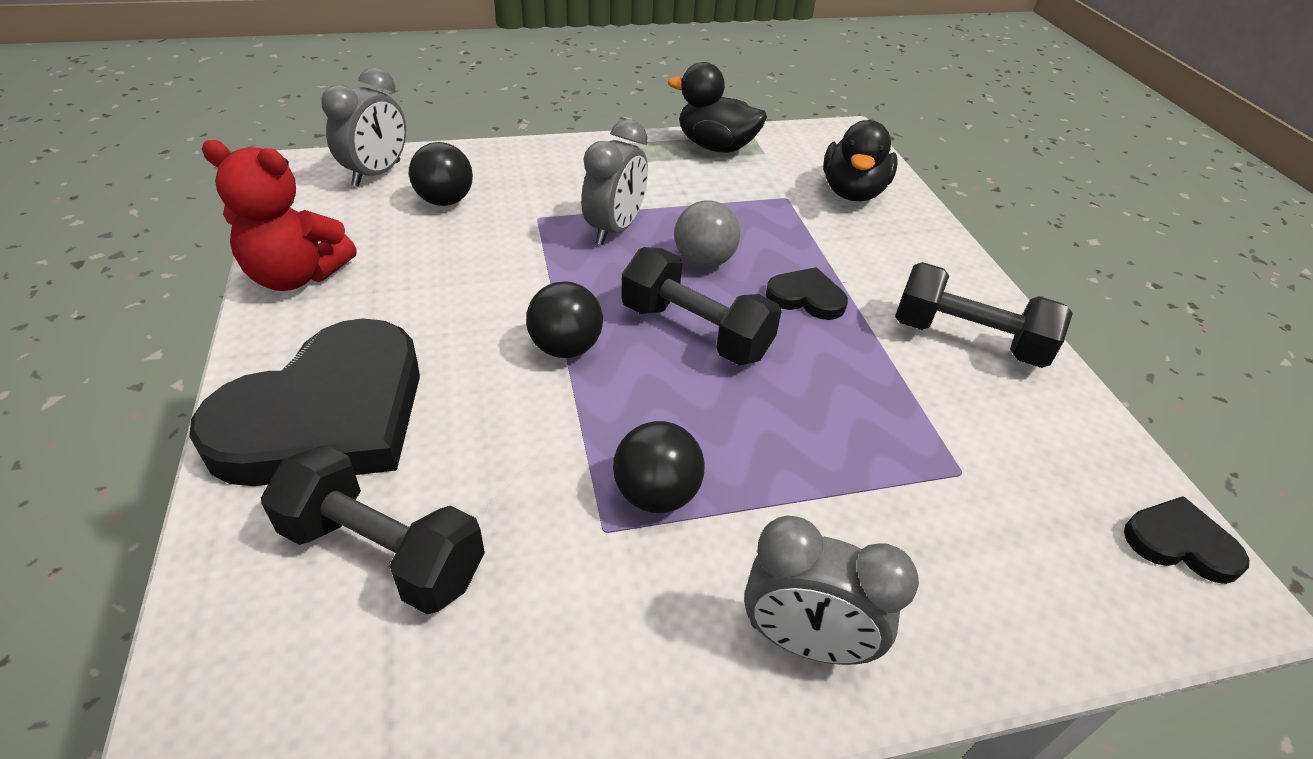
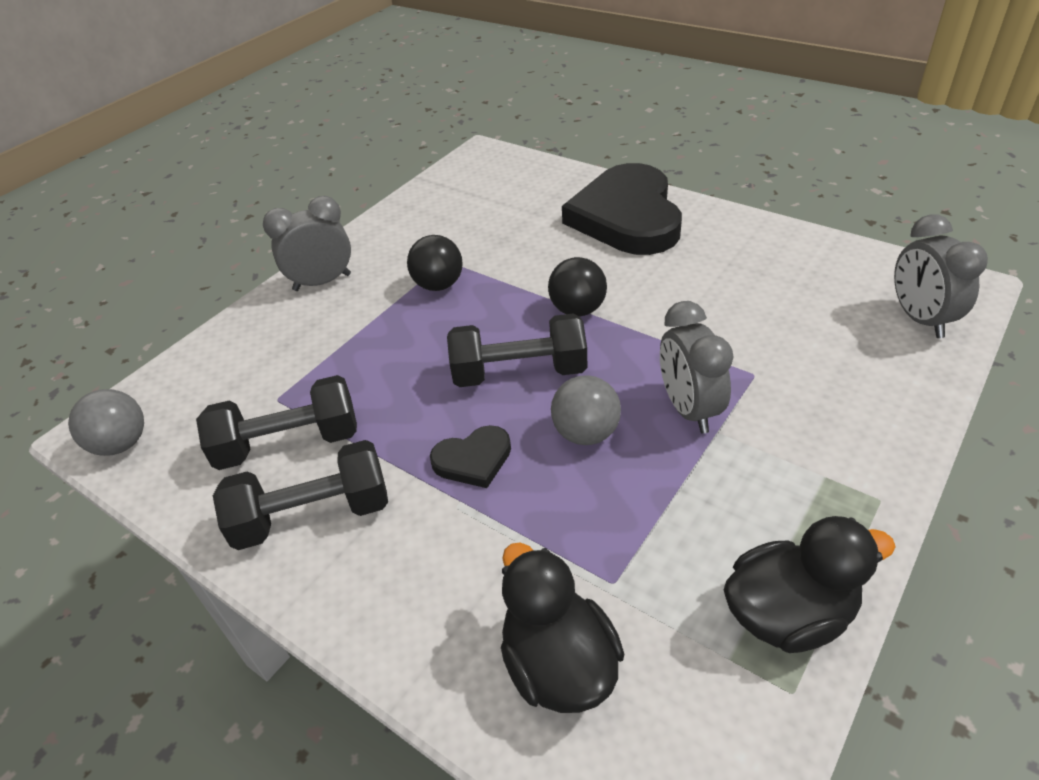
camera: 145 degrees right, 0 degrees up
red teddy bear [202,140,357,291] -> none
black dumbbell [261,445,485,615] -> black dumbbell moved to [196,375,357,470]
black ball [409,142,473,206] -> none
black heart [1124,496,1249,584] -> grey ball [68,389,144,456]

